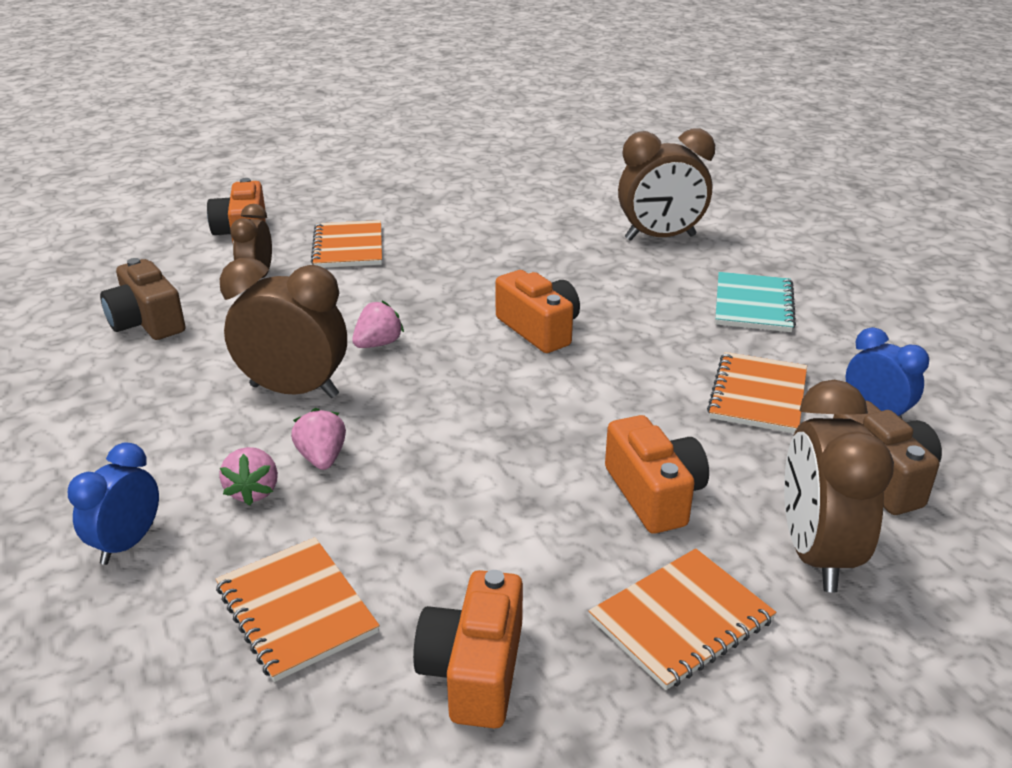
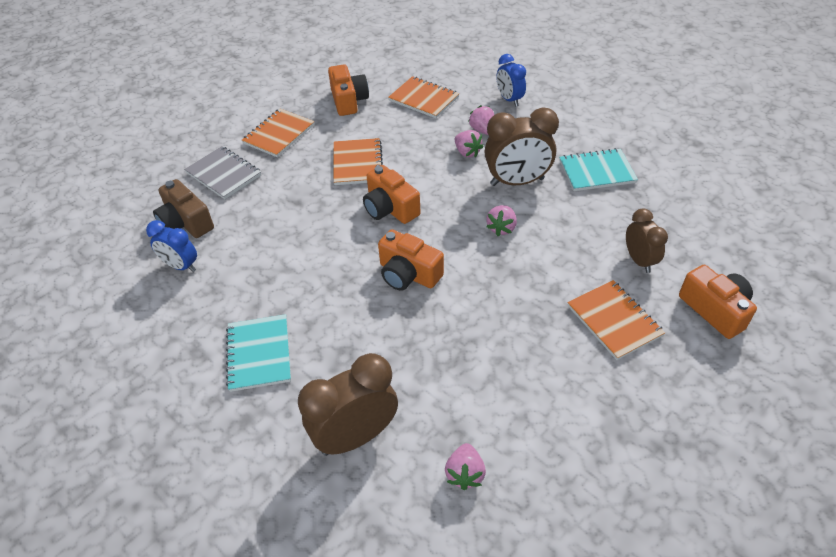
camera: 160 degrees right, 15 degrees up
blue clock [68,442,159,565] -> blue clock turned 150 degrees clockwise [496,54,526,107]
brown camera [100,258,186,340] -> none
orange camera [605,415,709,534] -> orange camera moved to [363,165,421,224]
orange notebook [707,352,807,433] -> orange notebook moved to [333,138,383,185]
brown clock [784,380,894,593] -> grey notebook [184,146,261,199]
none -> pink strawberry [445,443,486,490]
none -> turquoise notebook [559,148,638,191]

